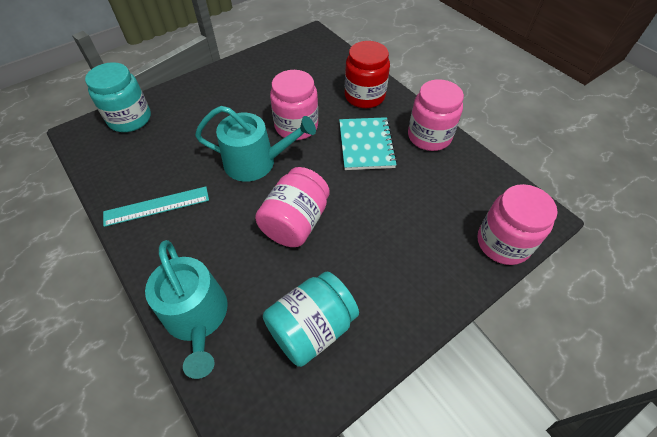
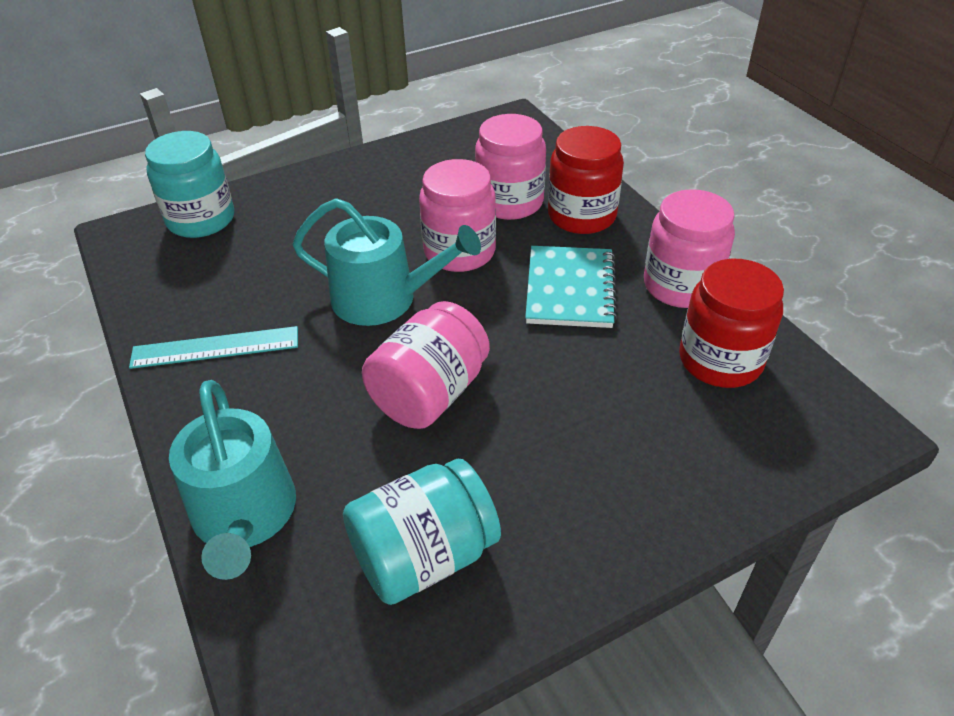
camera: 10 degrees right, 10 degrees down
pink jar [477,184,558,265] -> pink jar moved to [475,114,546,220]
none -> red jar [679,259,784,388]

